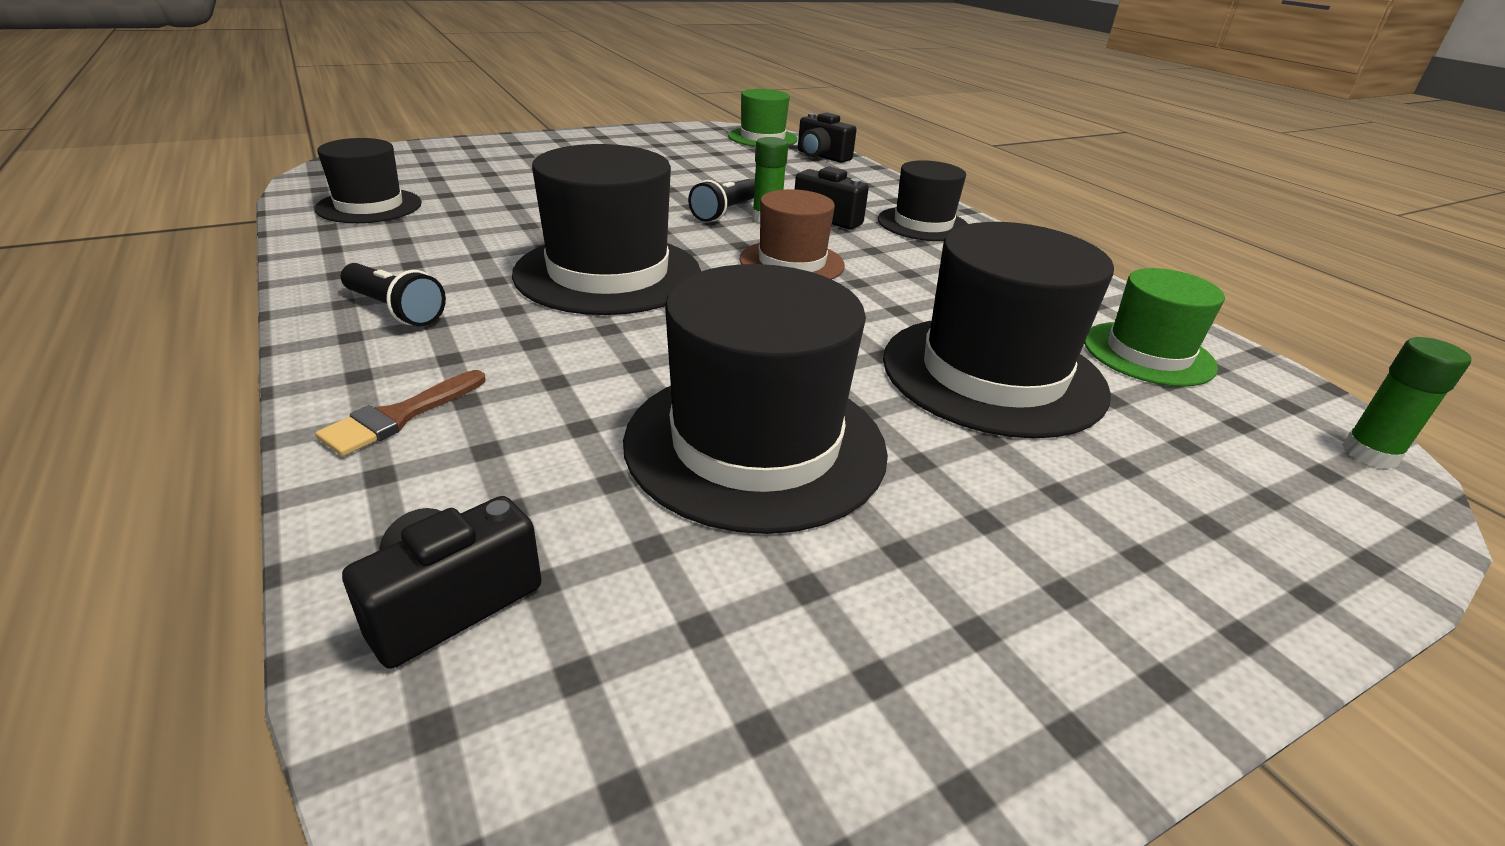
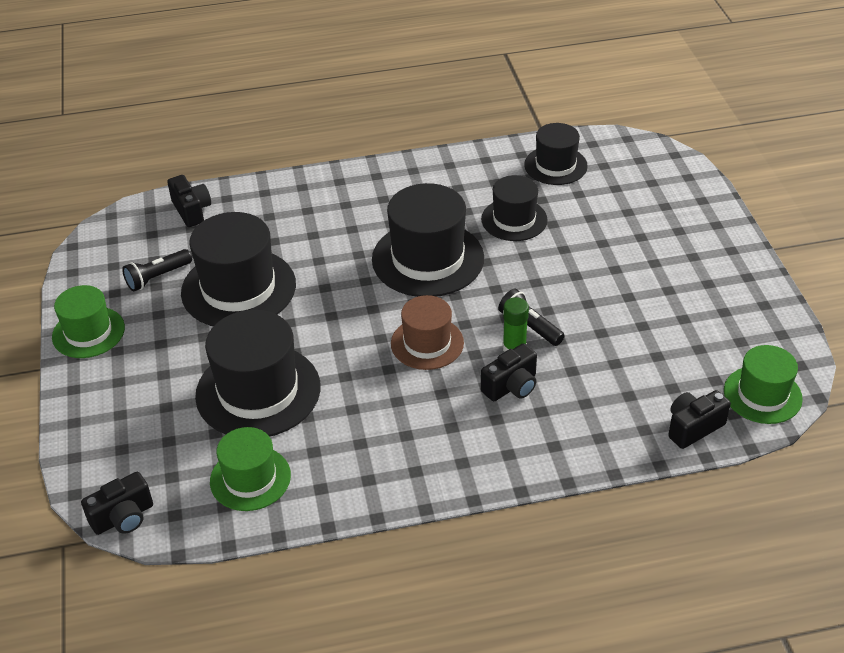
camera: 110 degrees right, 10 degrees up
brown brush [315,370,485,456] -> none
black flashlight [341,263,446,326] -> black flashlight moved to [122,249,192,291]
black hat [878,160,968,241] -> black hat moved to [481,175,548,241]
green glue stick [1342,337,1471,469] -> black camera [81,472,153,535]
none -> green hat [52,285,125,358]

